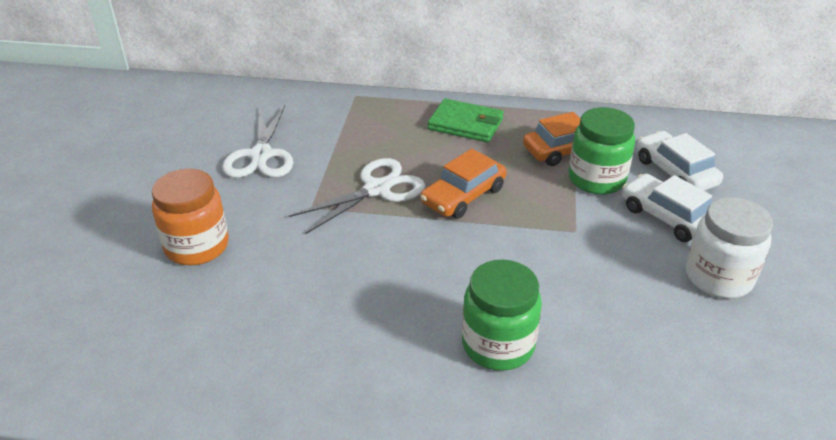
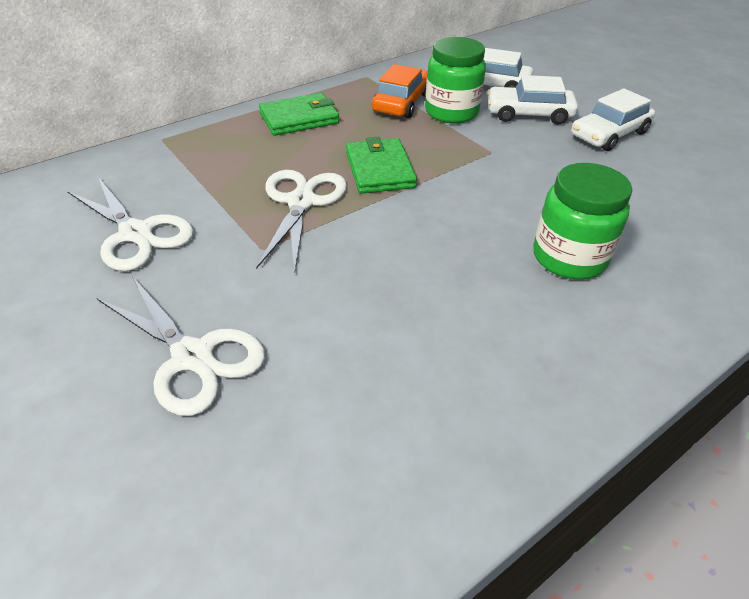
camera: 45 degrees left, 5 degrees up
orange jar [152,169,229,265] -> white scissors [97,276,265,416]
orange car [420,149,507,219] -> green wallet [346,137,417,194]
white jar [686,197,773,298] -> white car [571,88,655,151]

